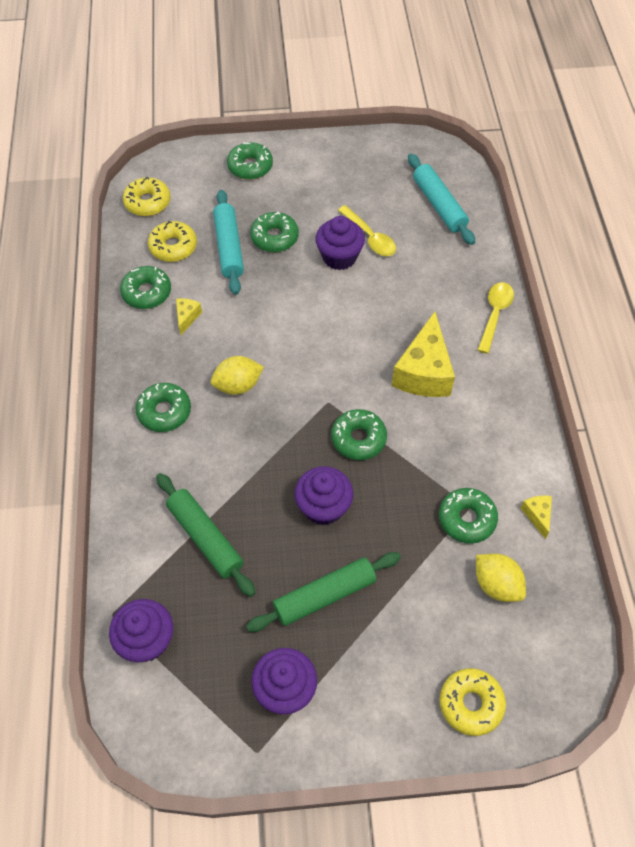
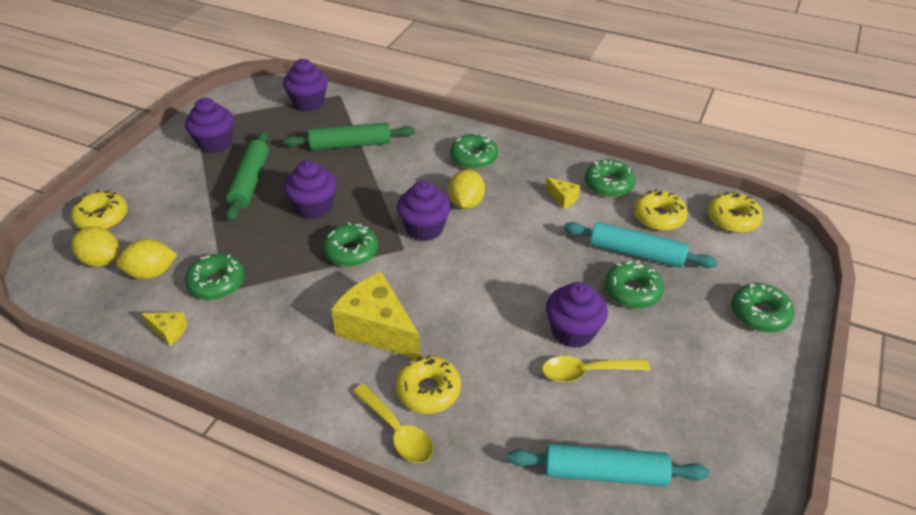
camera: 120 degrees right, 15 degrees down
none -> yellow lemon [71,227,119,267]
none -> yellow donut [395,355,461,414]
none -> purple cupcake [397,181,451,241]

